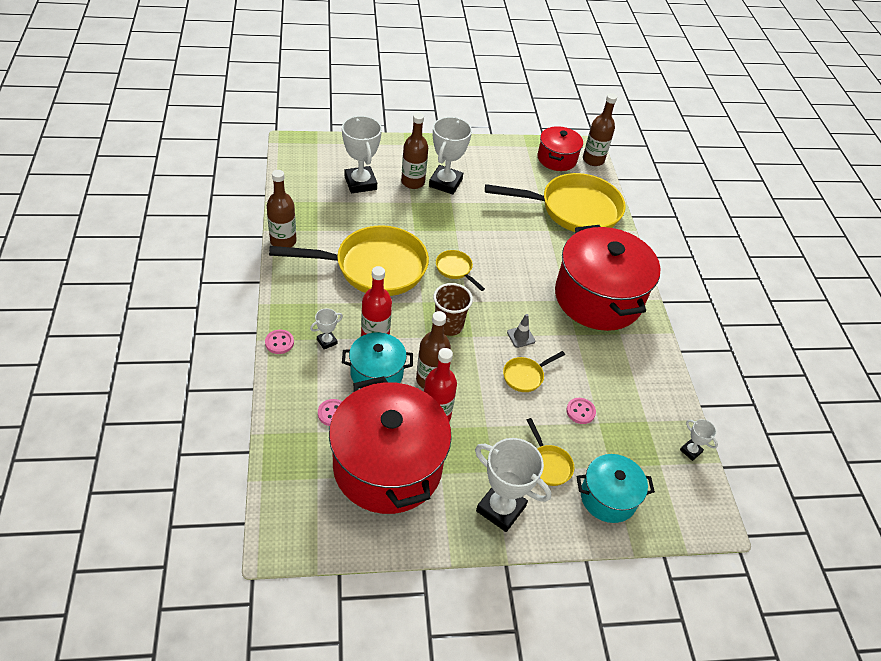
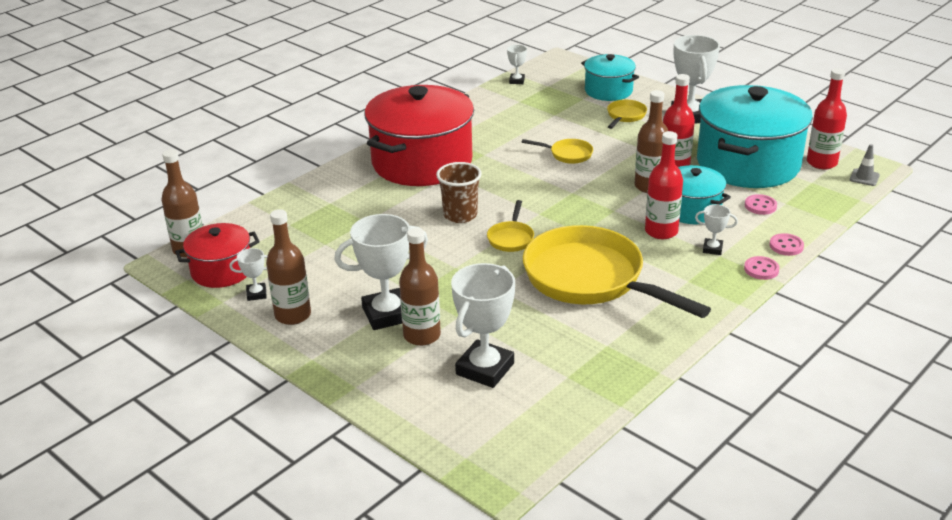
camera: 125 degrees left, 15 degrees down
brown bottle [267,170,297,247] -> brown bottle moved to [266,209,311,325]
red pot [329,376,452,514] -> turquoise pot [697,85,813,188]
brown cup [433,283,473,336] -> brown cup moved to [436,162,482,223]
yellow pan [485,173,626,232] -> none
grey traffic cone [507,314,535,348] -> grey traffic cone moved to [850,144,880,186]
pink button [566,398,596,424] -> pink button moved to [770,233,804,256]
none -> white trophy [230,248,268,301]
none -> red bottle [807,68,847,169]

